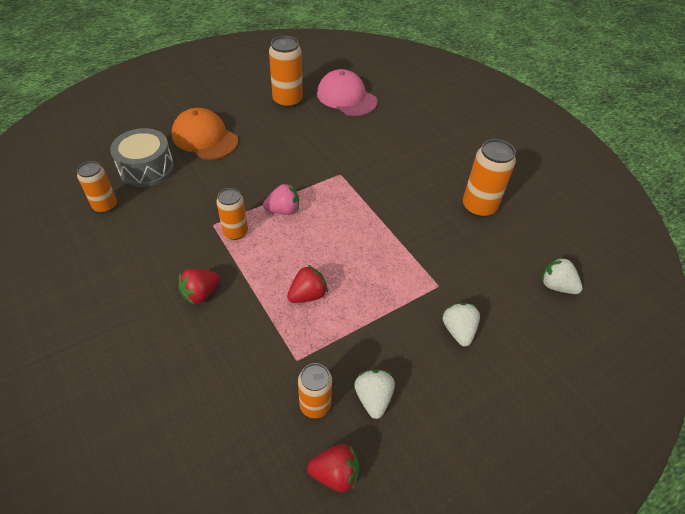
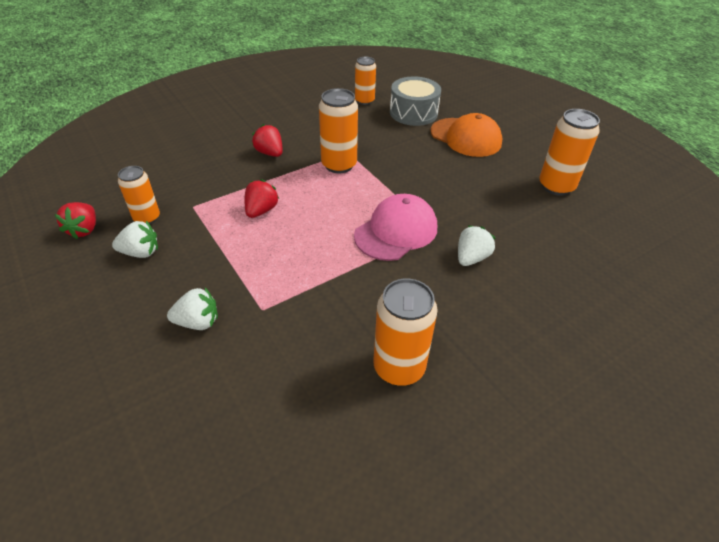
camera: 90 degrees right, 5 degrees down
orange cap [172,108,239,160] -> orange cap turned 90 degrees clockwise [430,113,502,157]
orange can [216,188,248,240] -> orange can [319,88,358,173], size x1.52
pink strawberry [263,183,299,215] -> none
red strawberry [287,265,328,303] -> red strawberry turned 120 degrees counterclockwise [245,179,279,218]
pink cap [317,69,378,116] -> pink cap moved to [354,194,437,261]
white strawberry [542,257,583,294] -> white strawberry moved to [458,225,496,266]

